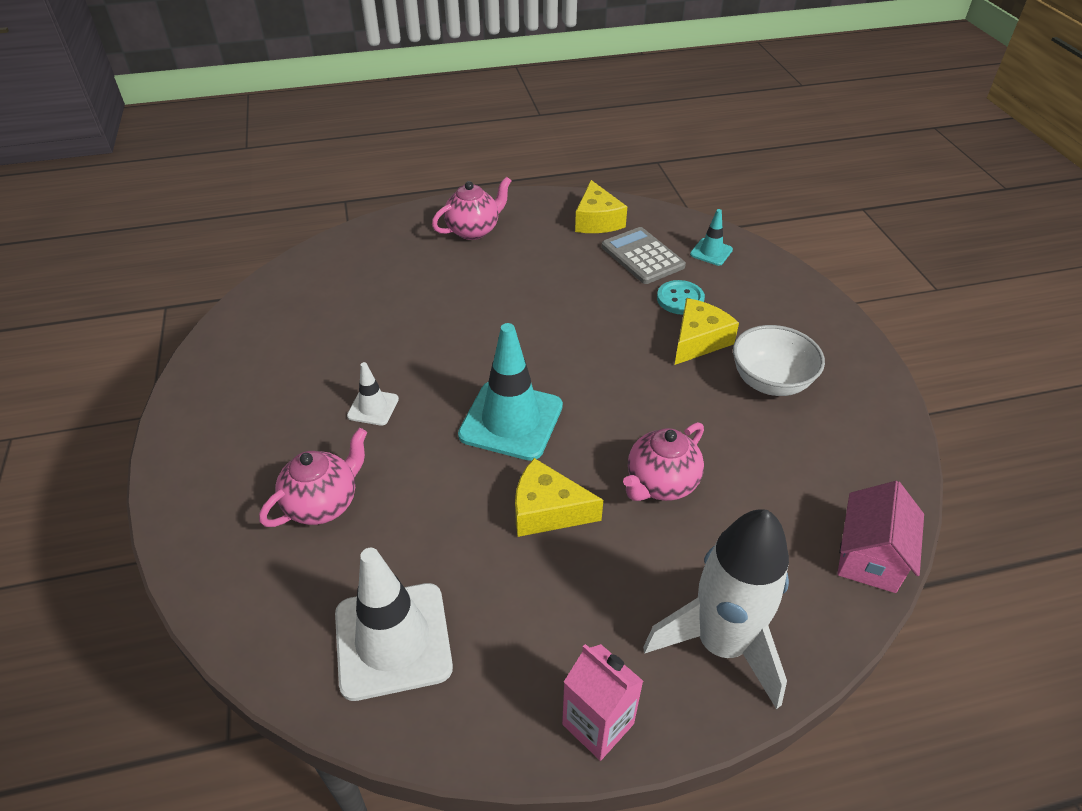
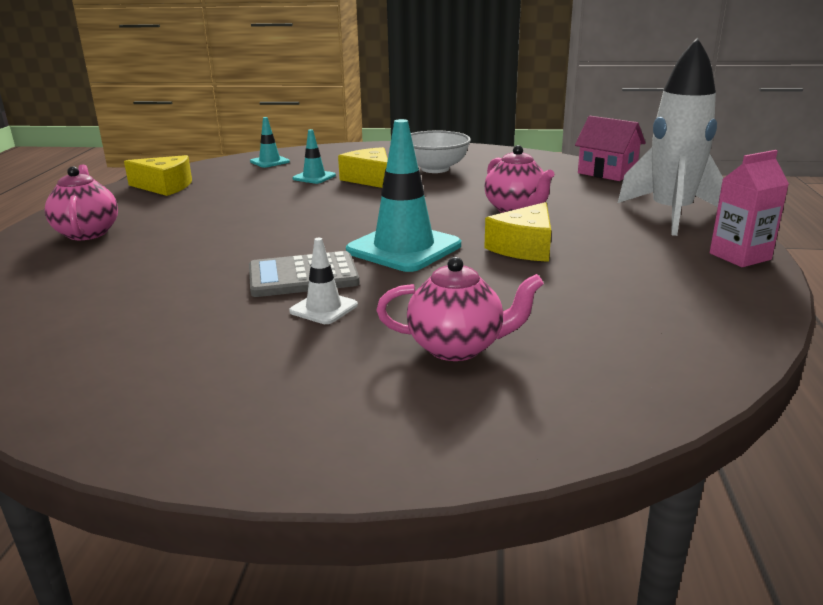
camera: 70 degrees left, 20 degrees down
pink teapot [259,428,367,527] -> pink teapot turned 120 degrees clockwise [376,257,544,361]
white traffic cone [335,548,453,701] -> none
grey calculator [602,227,686,284] -> grey calculator moved to [249,251,360,297]
turquoise button [657,280,705,315] -> turquoise traffic cone [293,129,336,184]

